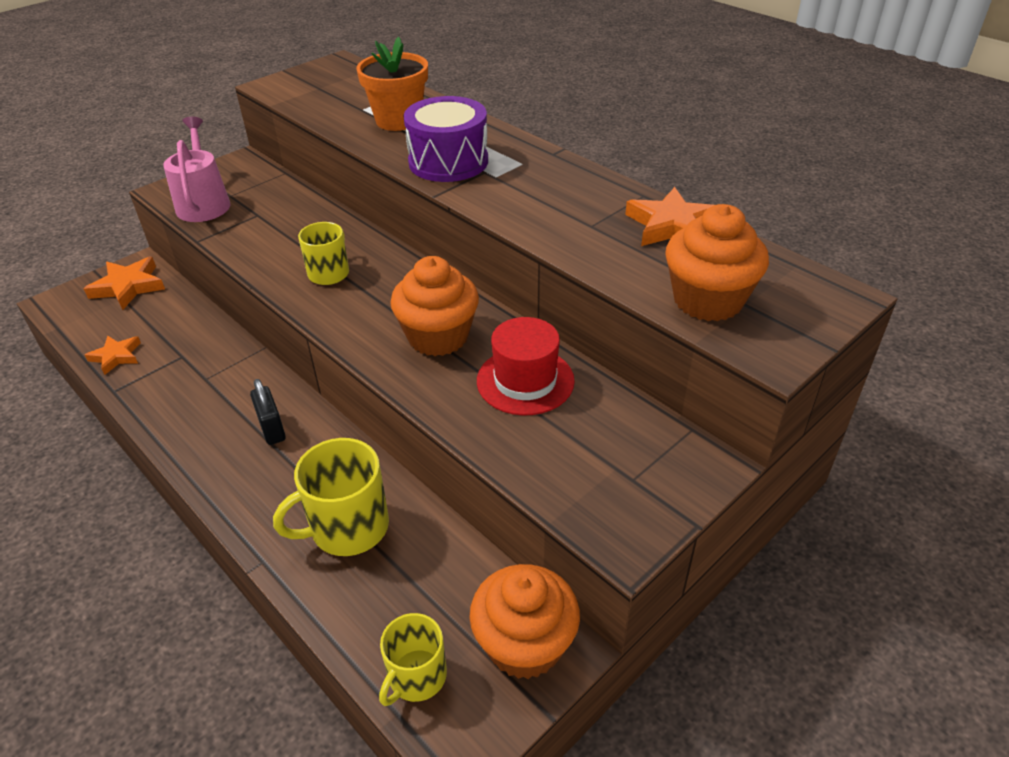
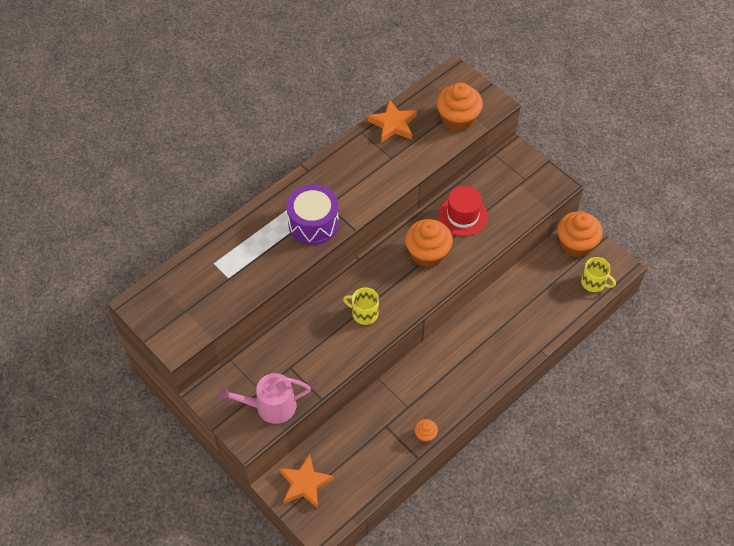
camera: 90 degrees left, 15 degrees up
orange star [85,336,141,375] -> none
black padlock [250,379,286,445] -> none
yellow mug [273,438,389,556] -> none
orange flower pot [356,37,428,131] -> none
none -> orange cupcake [415,419,438,443]

